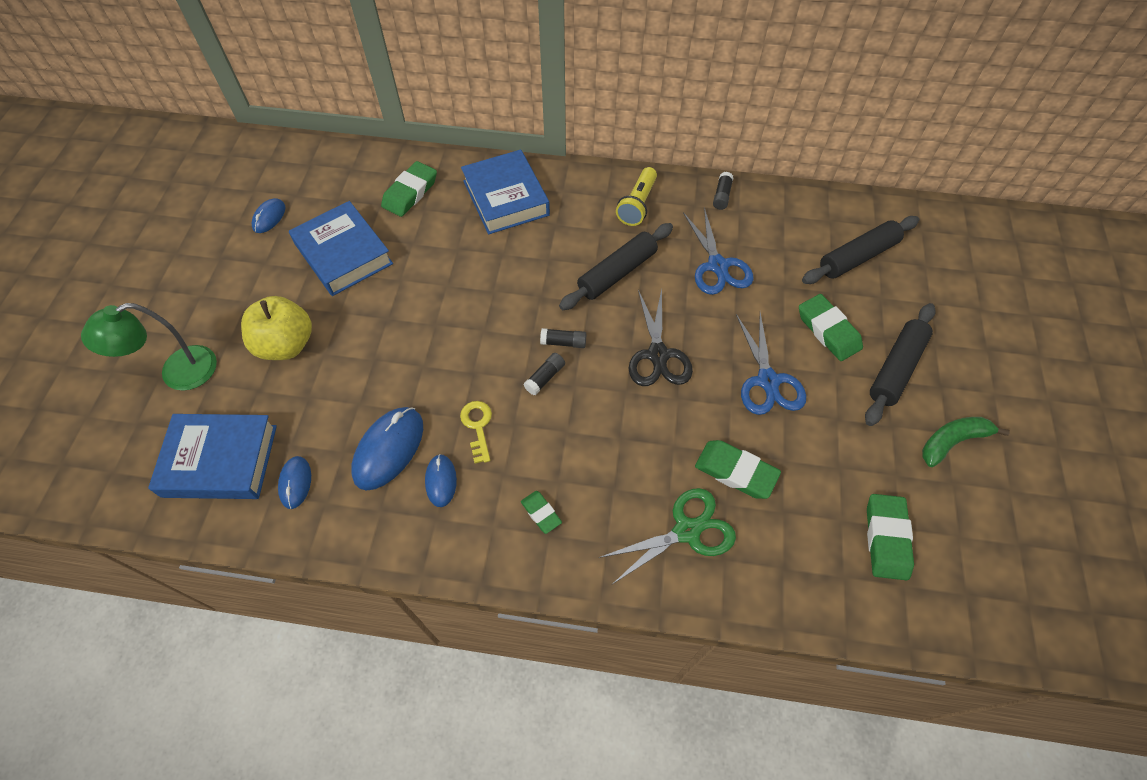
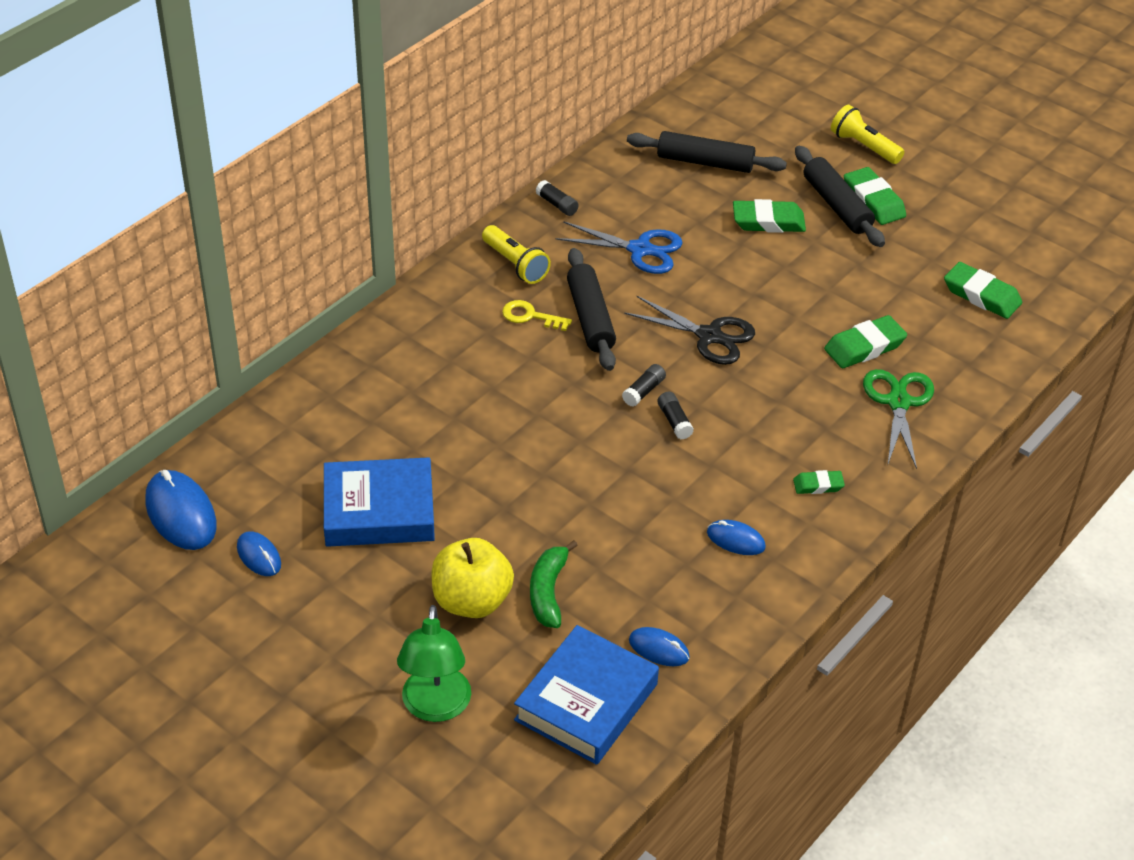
camera: 60 degrees left, 15 degrees down
blue mouse [351,407,423,491] -> blue mouse moved to [145,470,217,550]
green eraser [381,161,437,217] -> green eraser moved to [844,167,906,225]
yellow key [460,401,492,463] -> yellow key moved to [502,300,572,331]
blue book [461,150,550,234] -> none
blue scissors [736,312,806,415] -> none
black rolling pin [802,216,919,284] -> black rolling pin turned 75 degrees counterclockwise [627,131,787,173]
green banana [922,417,1010,467] -> green banana moved to [530,540,578,628]
none -> yellow flashlight [831,105,904,164]

